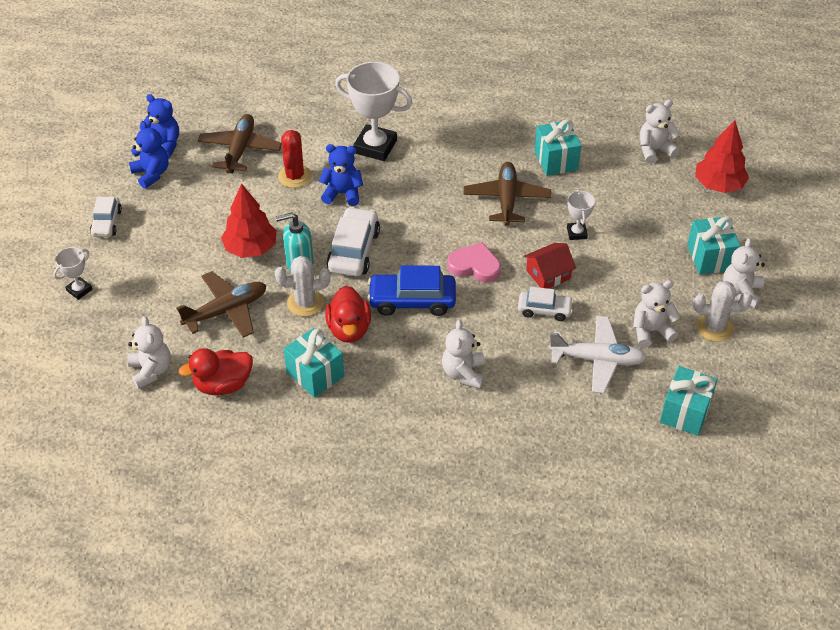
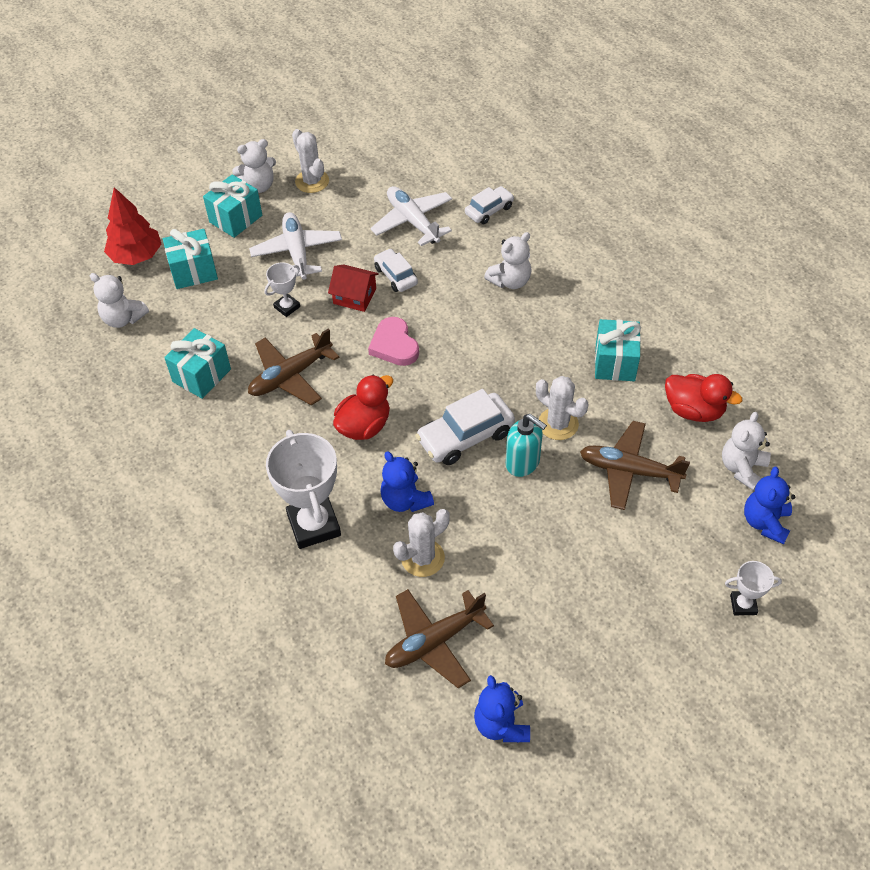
camera: 130 degrees left, 5 degrees up
white car [90,197,122,237] -> white car moved to [465,186,514,224]
blue teddy bear [129,121,169,189] -> blue teddy bear moved to [744,466,795,544]
red tree [221,183,277,258] -> none
red cactus [278,130,312,188] -> white cactus [393,509,449,577]
red duck [325,286,371,343] -> red duck moved to [333,375,393,440]
blue car [367,265,456,316] -> none
white teddy bear [633,280,680,347] -> none
turquoise gift [660,366,718,436] -> turquoise gift moved to [163,229,218,289]
none -> white plane [249,212,342,280]

